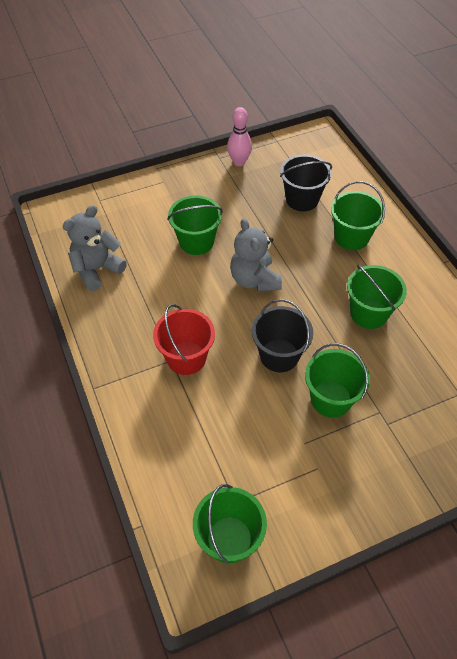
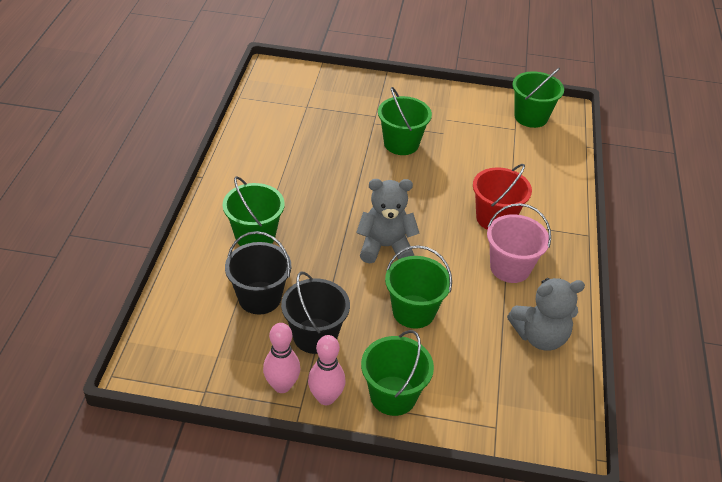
camera: 150 degrees left, 10 degrees down
grey teddy bear [230,218,282,291] -> grey teddy bear turned 105 degrees counterclockwise [356,179,420,263]
black bucket [252,299,313,372] -> black bucket moved to [281,272,350,354]
green bucket [347,264,407,329] -> green bucket moved to [361,330,434,416]
none -> pink bowling pin [308,335,346,405]
none -> pink bucket [487,203,551,283]

